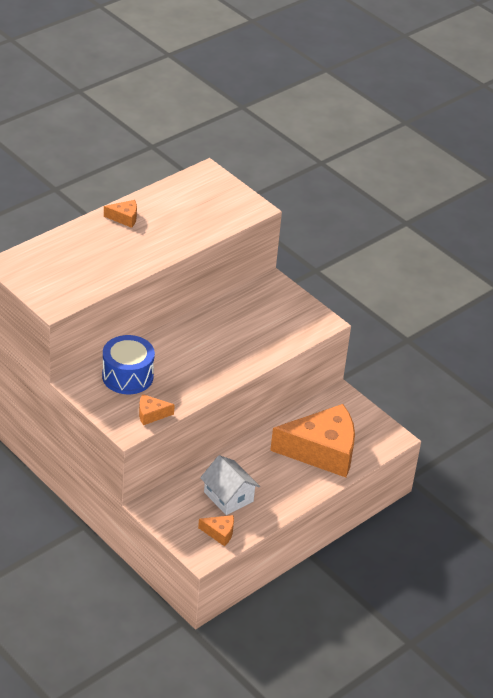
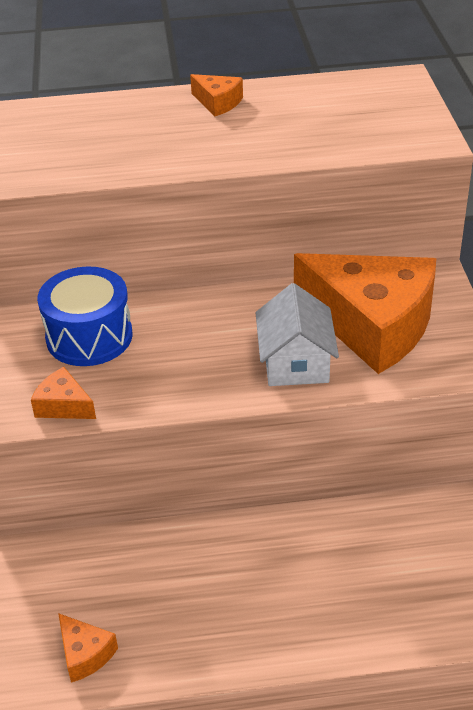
camera: 40 degrees right, 0 degrees up
white house [200,455,260,515] -> white house moved to [256,283,339,386]
orange cheese [270,404,355,477] -> orange cheese moved to [294,253,436,374]

